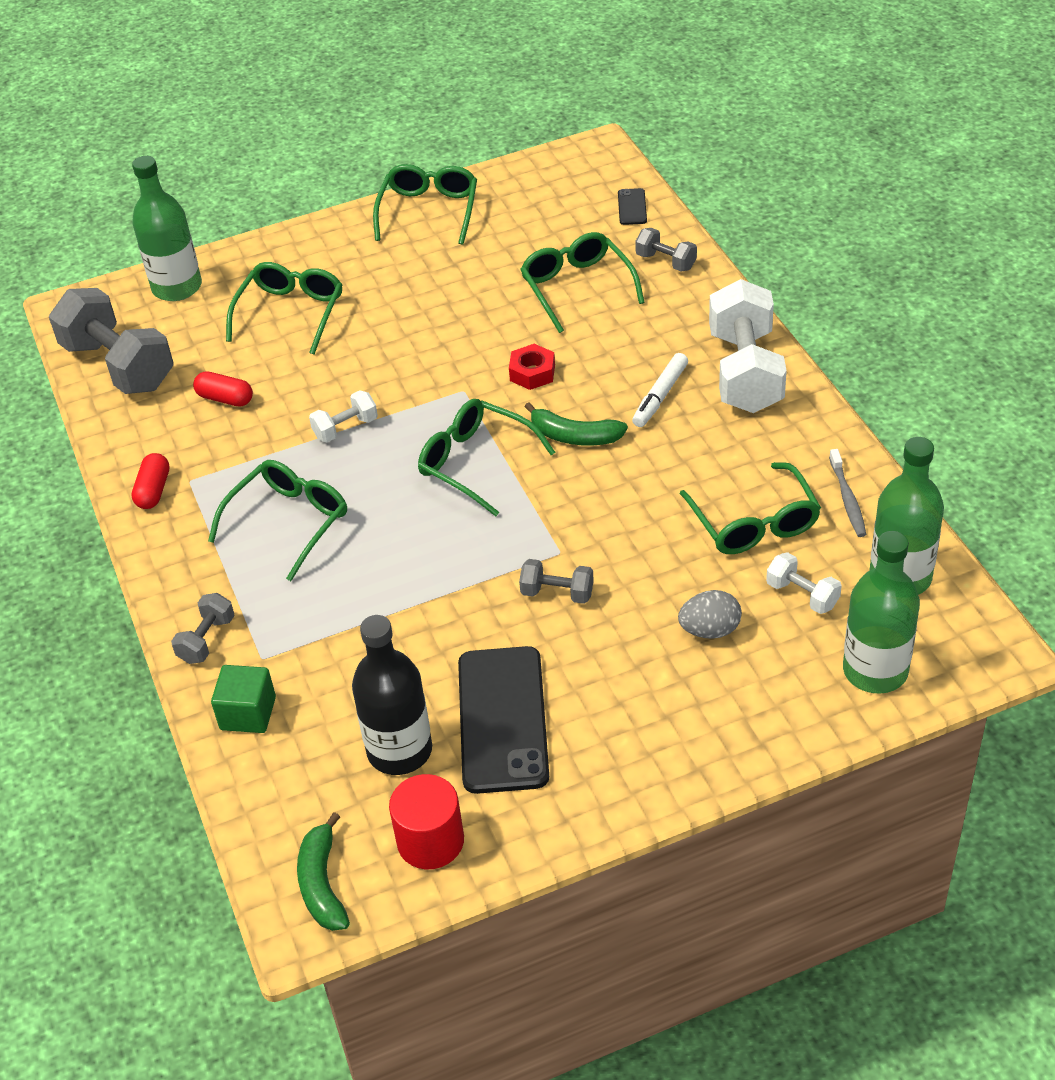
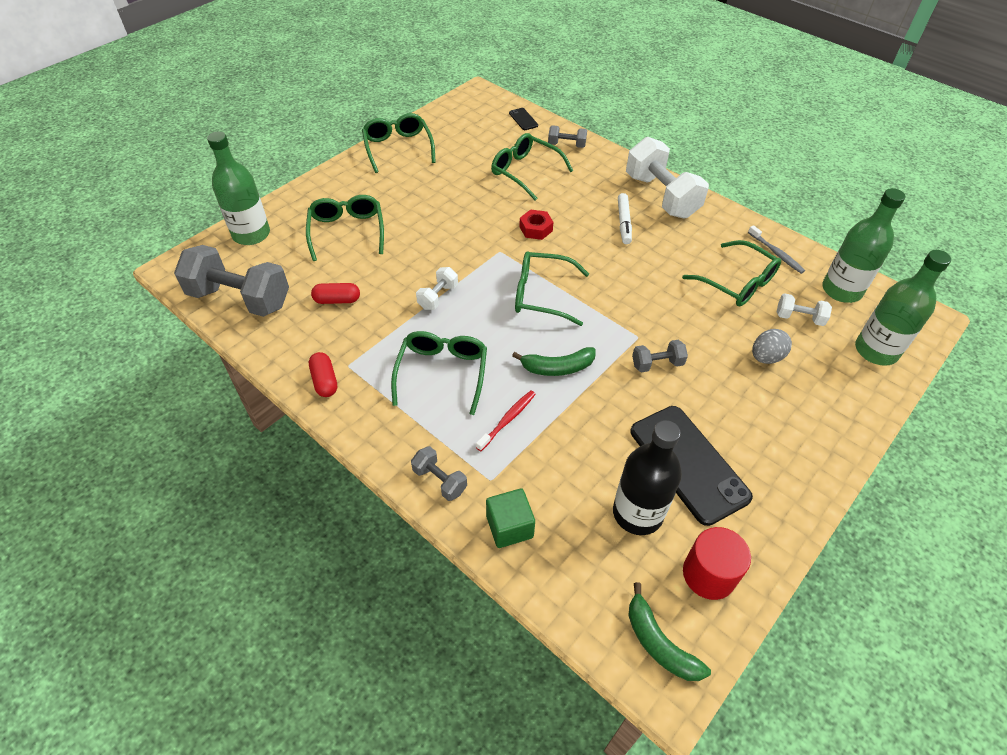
camera: 30 degrees left, 5 degrees up
grey dumbbell [171,593,235,664] -> grey dumbbell turned 45 degrees counterclockwise [411,446,467,501]
green banana [525,402,628,446] -> green banana moved to [512,347,596,376]
none -> red toothbrush [476,391,536,451]

